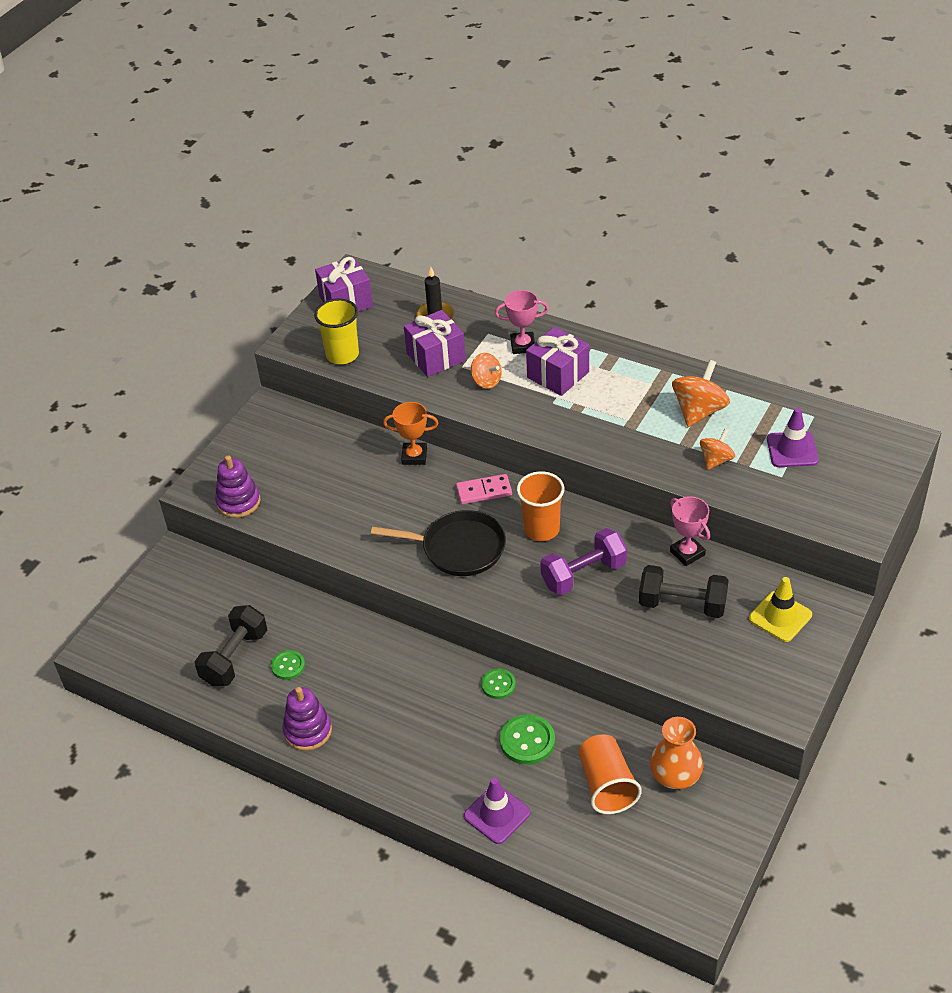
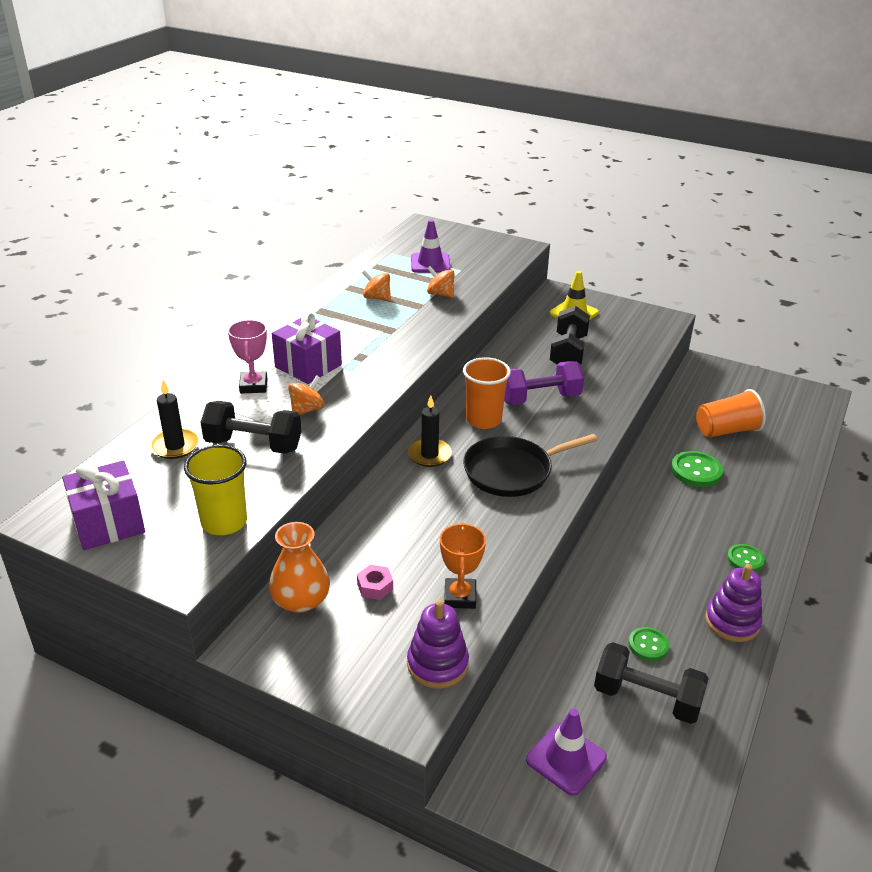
camera: 95 degrees left, 10 degrees down
black pan [371,510,506,576] -> black pan turned 120 degrees counterclockwise [463,434,598,497]
orange trophy [383,402,438,465] -> orange trophy moved to [440,522,486,609]
purple gift [404,310,466,377] -> black dumbbell [201,401,301,454]
pink domino [456,474,512,504] -> black candle [408,395,452,467]
purple traffic cone [464,778,530,844] -> purple traffic cone moved to [526,709,607,796]
green button [481,669,516,699] -> green button moved to [727,544,765,572]
purple dumbbell [540,528,627,595] -> purple dumbbell turned 75 degrees counterclockwise [504,361,584,405]
orange vase [650,717,703,789] -> orange vase moved to [269,522,330,613]
pink trophy [670,496,710,566] -> none
orange spinning top [672,360,730,427] -> orange spinning top [362,270,391,301], size x0.61
none -> pink nut [357,565,393,600]

